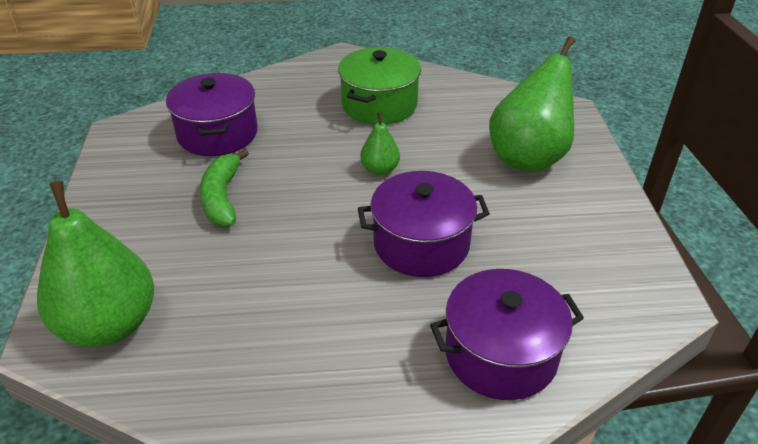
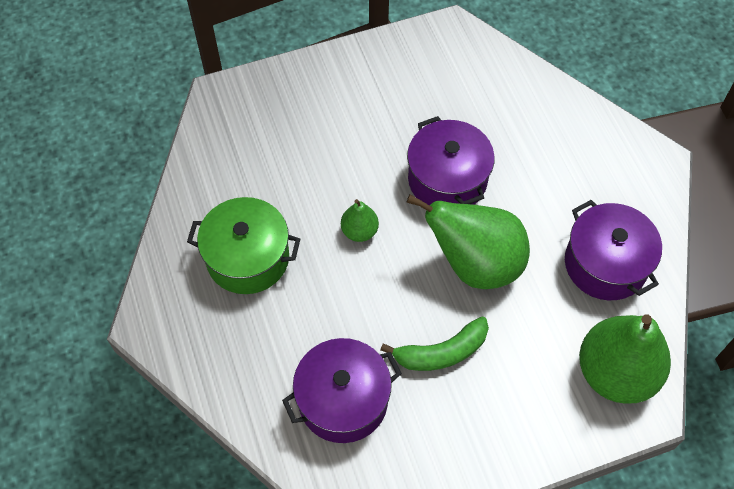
camera: 105 degrees left, 20 degrees up
purple pot [430,269,584,400] -> purple pot moved to [565,200,662,300]
green pear [489,36,575,172] -> green pear moved to [407,194,530,289]

